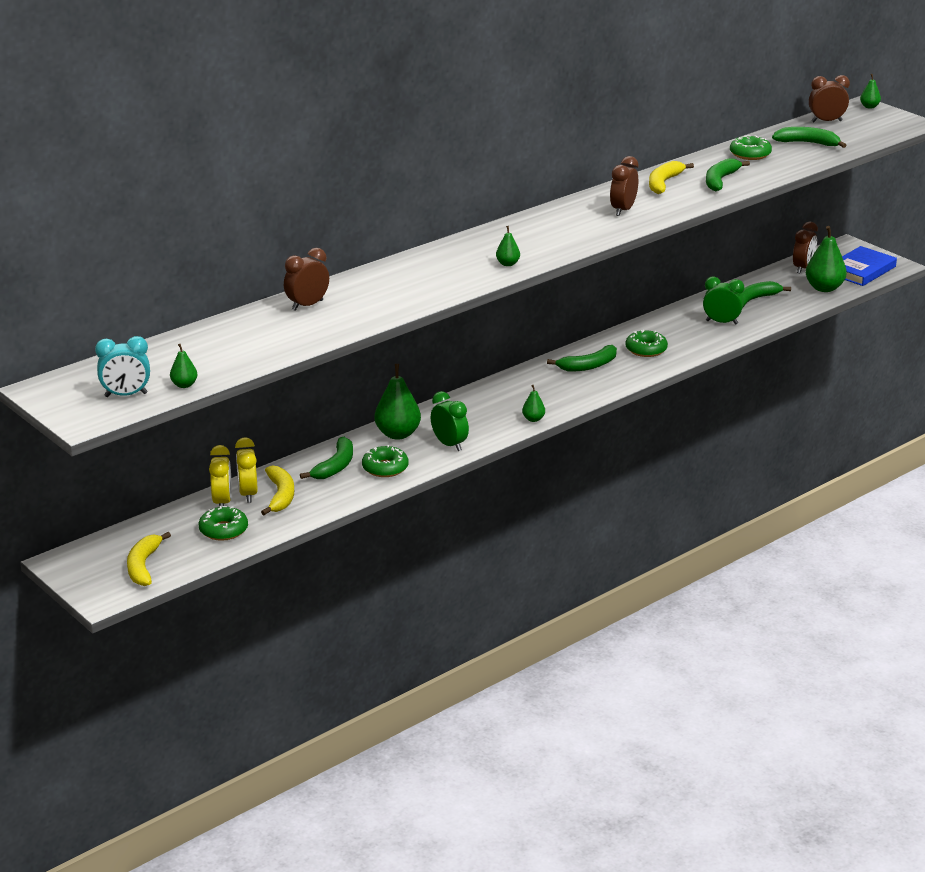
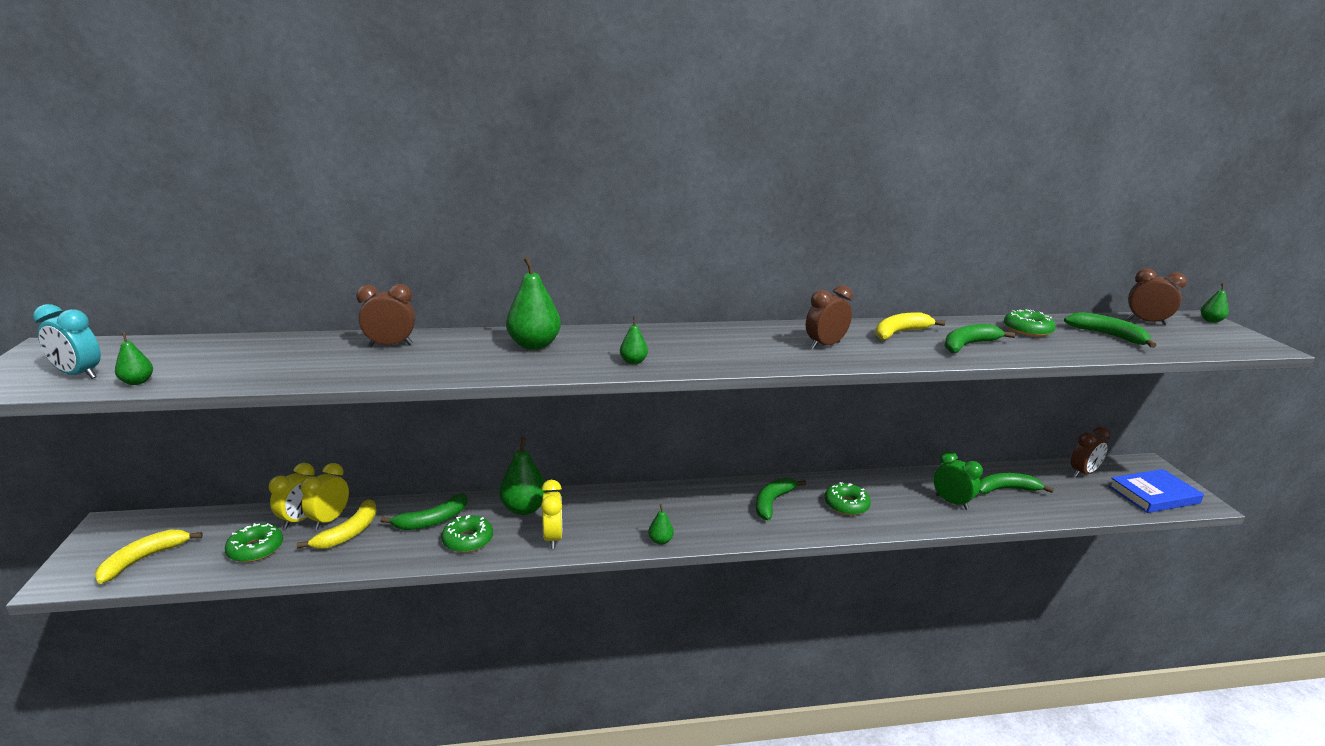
camera: 30 degrees right, 5 degrees down
green clock [431,391,469,451] -> yellow clock [541,480,563,549]
green banana [547,345,617,372] -> green banana turned 120 degrees clockwise [756,478,806,520]
green pear [806,226,847,292] -> green pear moved to [506,257,561,350]

